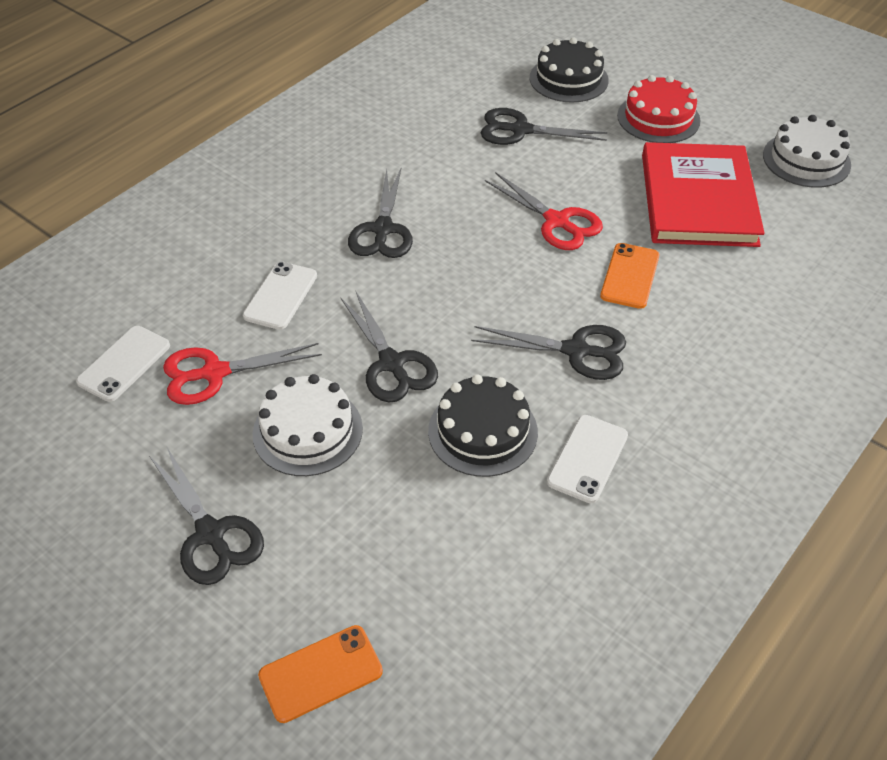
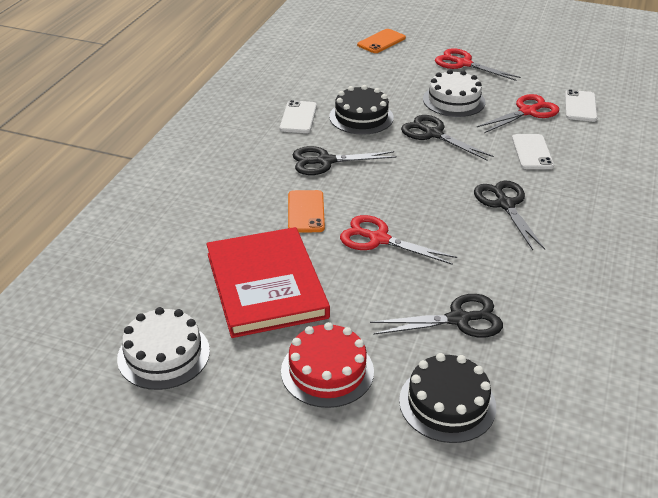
camera: 160 degrees right, 10 degrees down
black scissors [149,446,264,585] -> red scissors [435,48,521,81]

